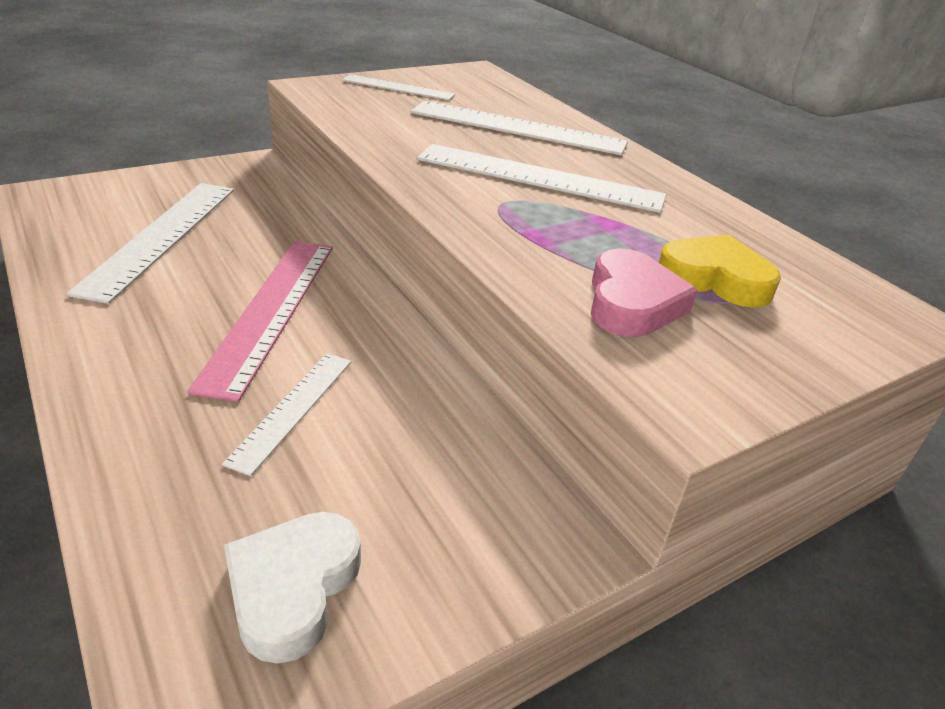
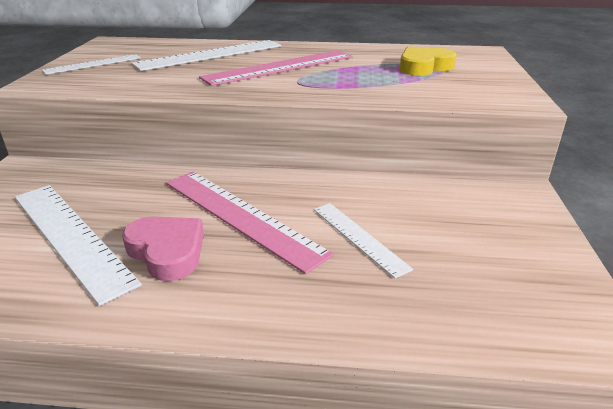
camera: 50 degrees left, 5 degrees down
white heart [224,512,361,664] -> none
white ruler [417,144,667,213] -> pink ruler [199,50,353,86]
pink heart [591,248,698,337] -> pink heart moved to [122,216,204,281]

